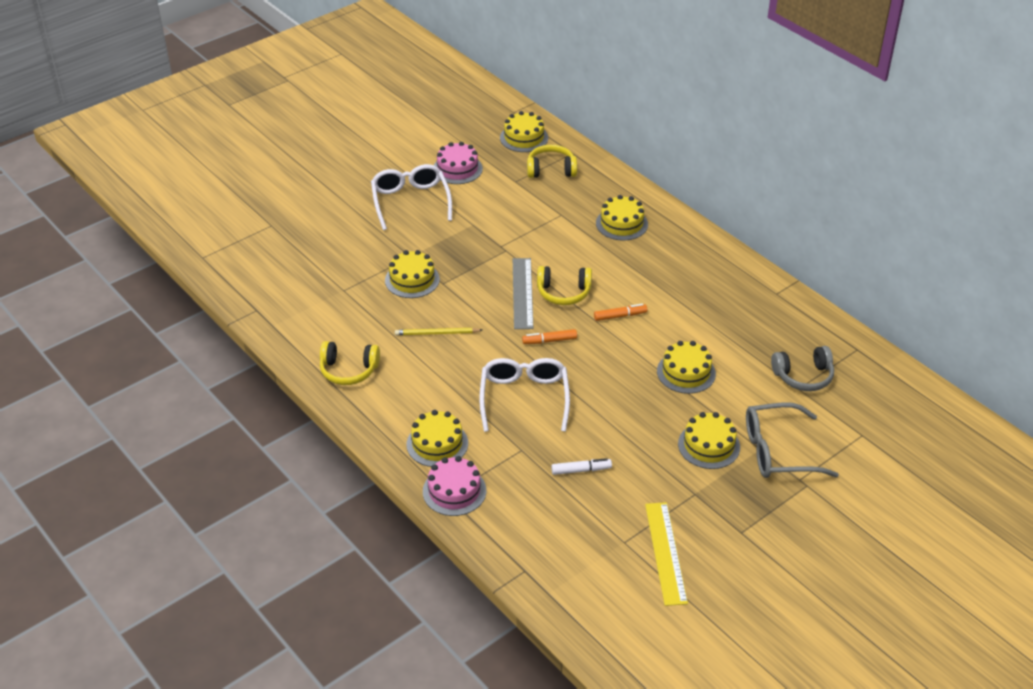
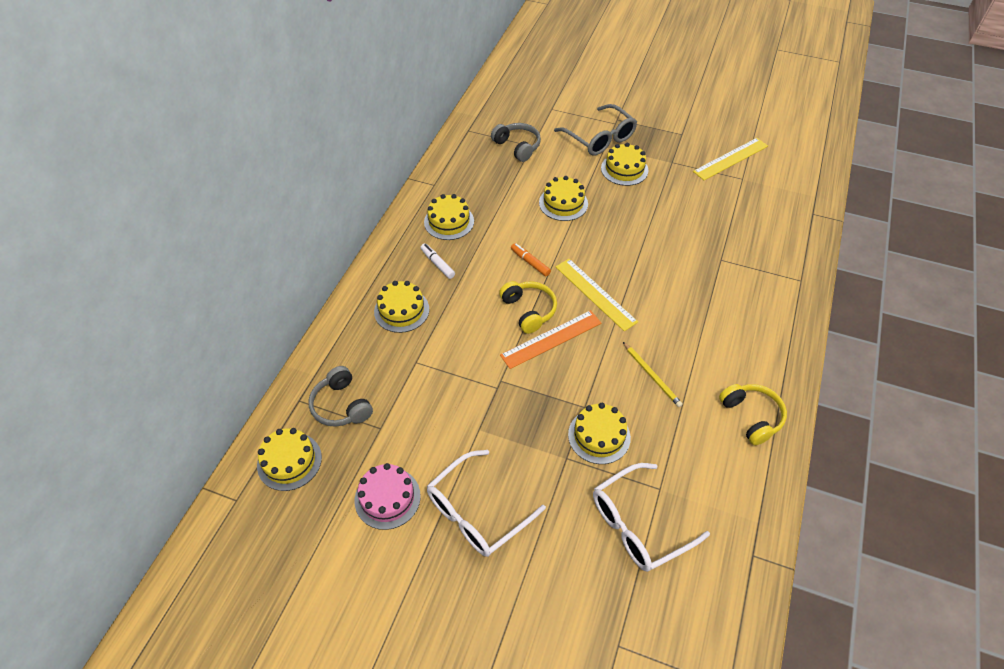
camera: 120 degrees left, 10 degrees up
yellow cake [406,410,468,467] -> yellow cake moved to [424,194,474,240]
pink cake [423,456,486,516] -> none
white glasses [479,358,570,432] -> white glasses moved to [593,463,710,572]
grey ruler [513,258,534,329] -> orange ruler [500,310,601,369]
orange marker [522,329,577,344] -> yellow ruler [556,259,638,331]
yellow headphones [527,145,577,178] -> grey headphones [309,366,373,427]
white marker [551,458,612,475] -> white marker moved to [421,243,455,279]

